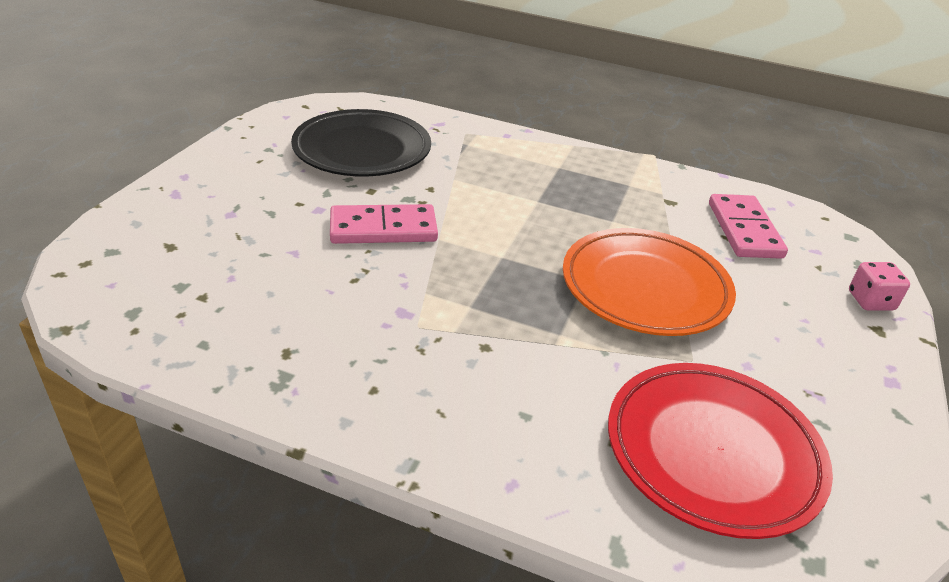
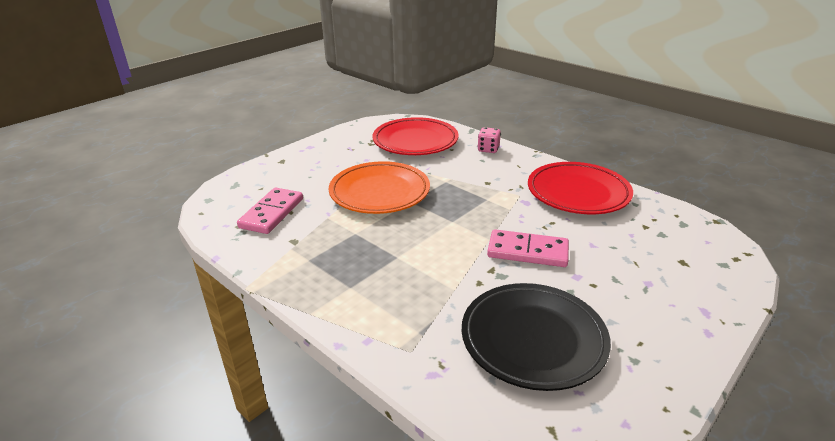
camera: 155 degrees left, 5 degrees down
pink dice [849,262,910,311] -> pink dice moved to [477,127,501,153]
none -> red plate [528,162,633,214]

